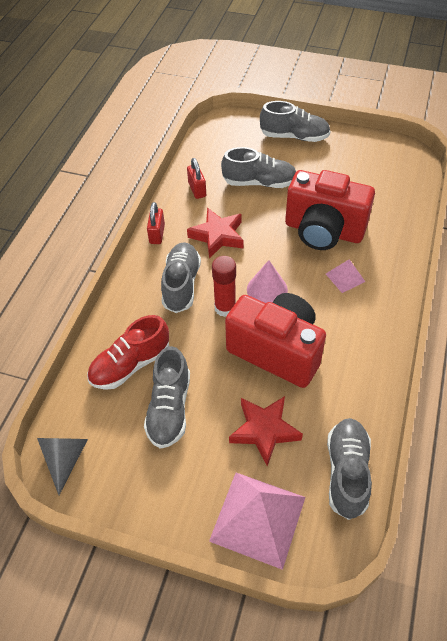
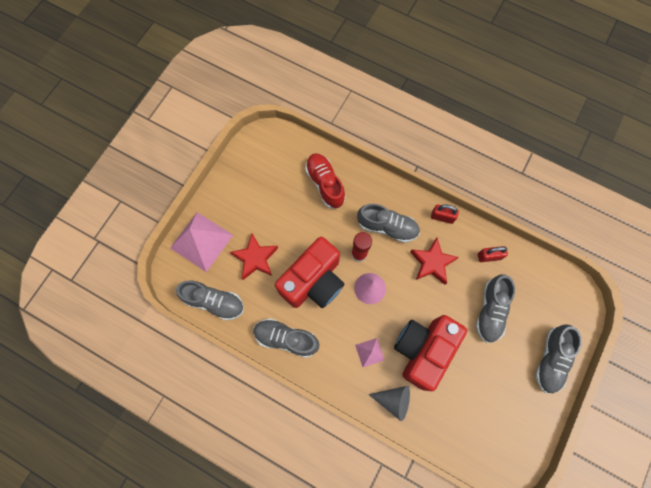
camera: 100 degrees right, 20 degrees up
grey cone [37,438,88,495] -> grey cone moved to [369,386,410,421]
grey shoe [144,346,190,449] -> grey shoe moved to [253,318,319,358]

